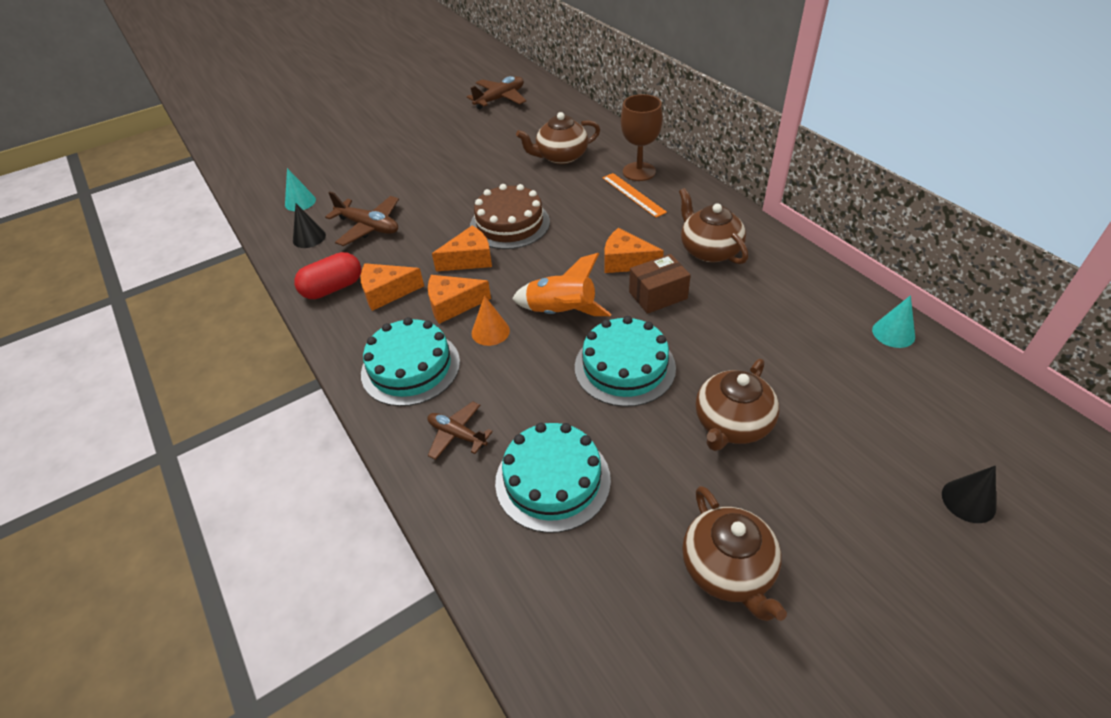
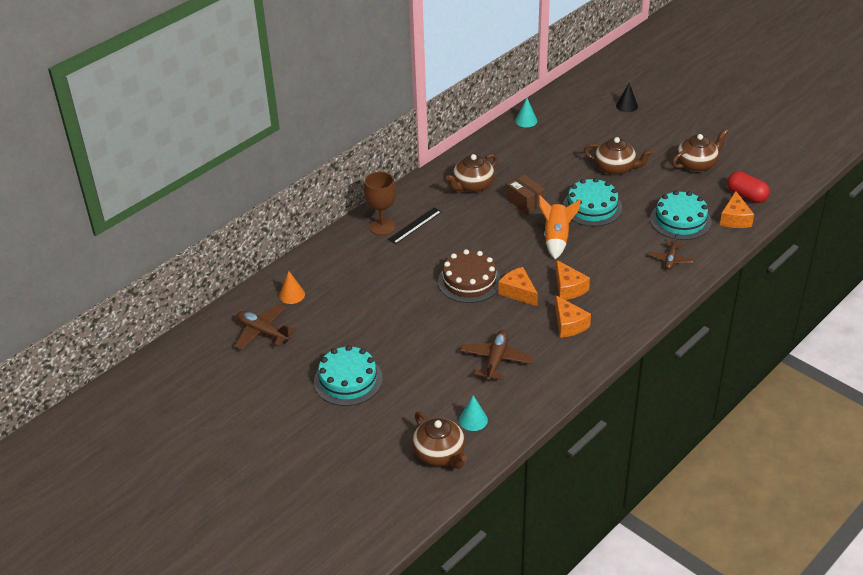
camera: 105 degrees left, 5 degrees down
black cone [293,204,326,248] -> none
red capsule [294,252,361,299] -> red capsule moved to [727,172,770,203]
turquoise cake [361,317,460,406] -> turquoise cake moved to [314,345,383,406]
orange cone [472,295,510,346] -> orange cone moved to [279,271,305,304]
brown teapot [516,112,600,164] -> brown teapot moved to [412,411,467,469]
orange ruler [602,173,667,218] -> black ruler [388,207,442,244]
orange cheese [604,228,664,273] -> orange cheese moved to [720,191,754,228]

